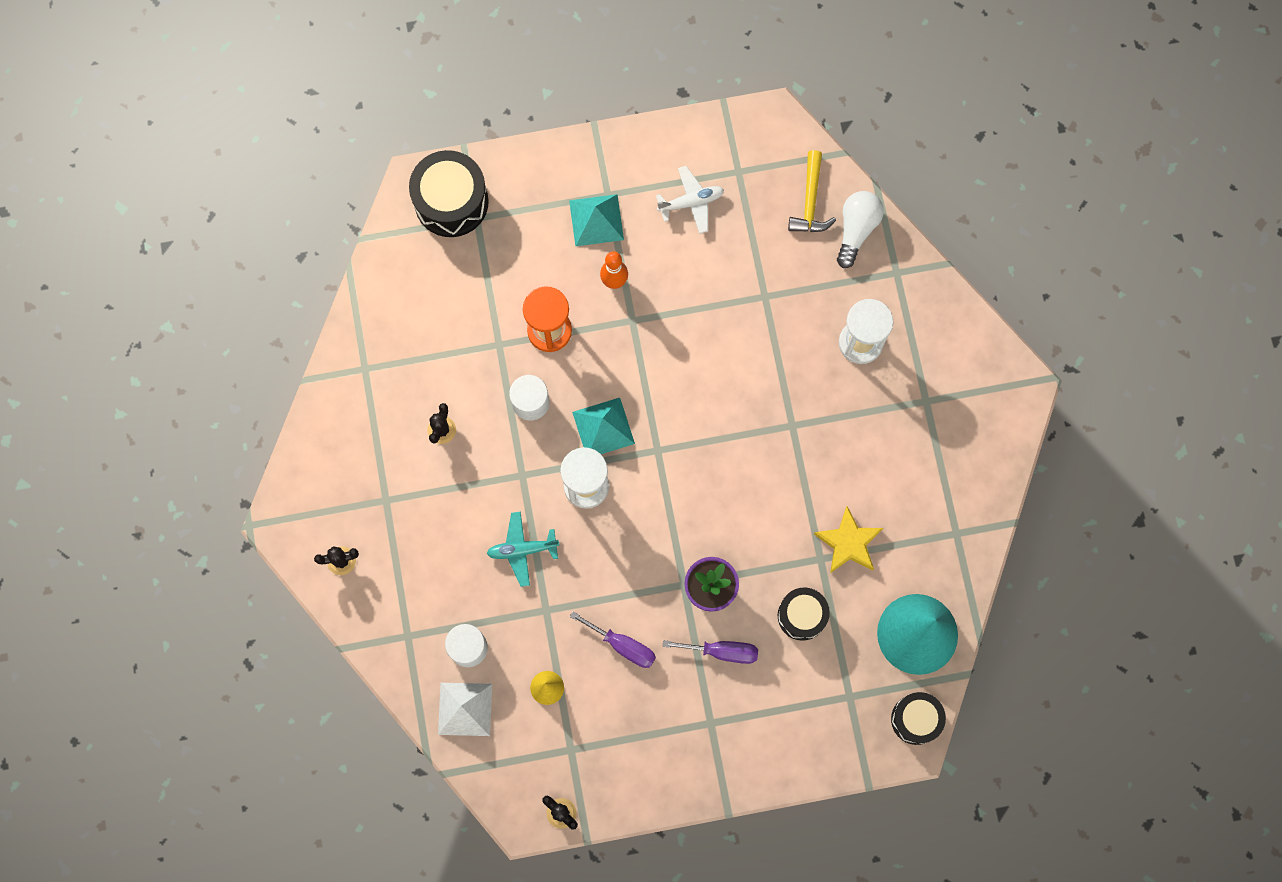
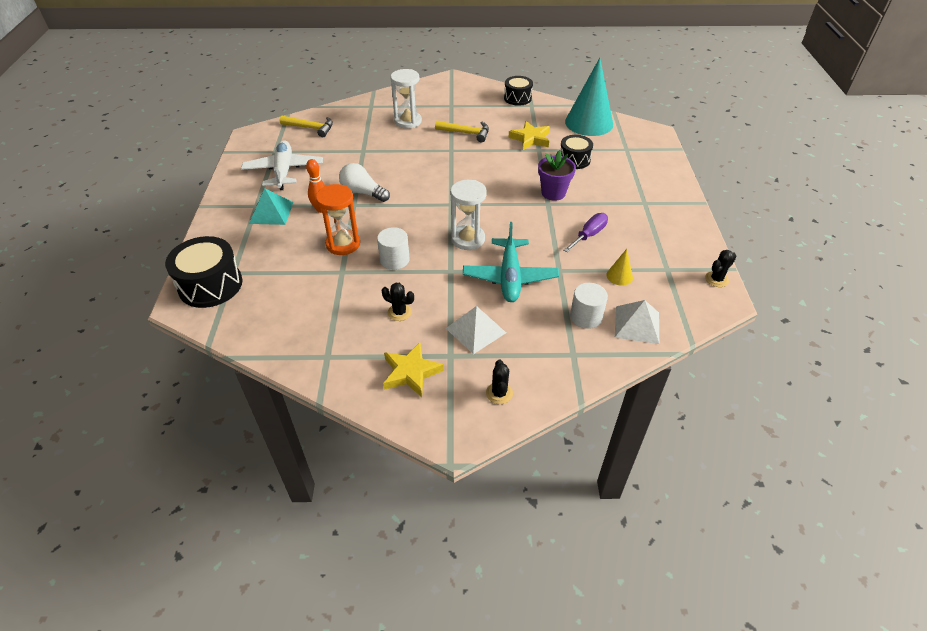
camera: 80 degrees left, 30 degrees down
turquoise plane [486,512,559,587] -> turquoise plane [463,222,559,302], size x1.59
turquoise pyramid [572,398,635,454] -> none
white plane [656,166,724,234] -> white plane [241,140,323,190], size x1.59
purple screwdriver [662,640,758,664] -> none
white light bulb [837,191,884,268] -> white light bulb moved to [339,163,390,202]
black drum [891,692,946,745] -> black drum moved to [504,76,533,106]
none -> yellow star [383,342,444,397]
none -> yellow hammer [435,120,489,142]
none -> white pyramid [446,306,506,354]

